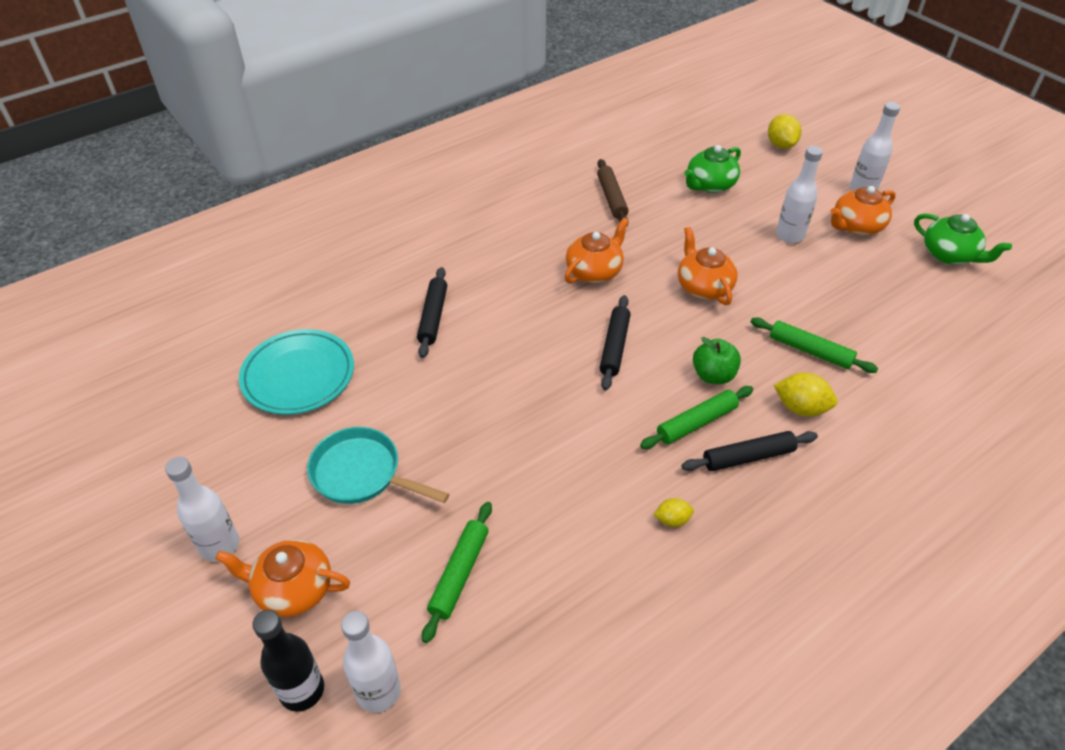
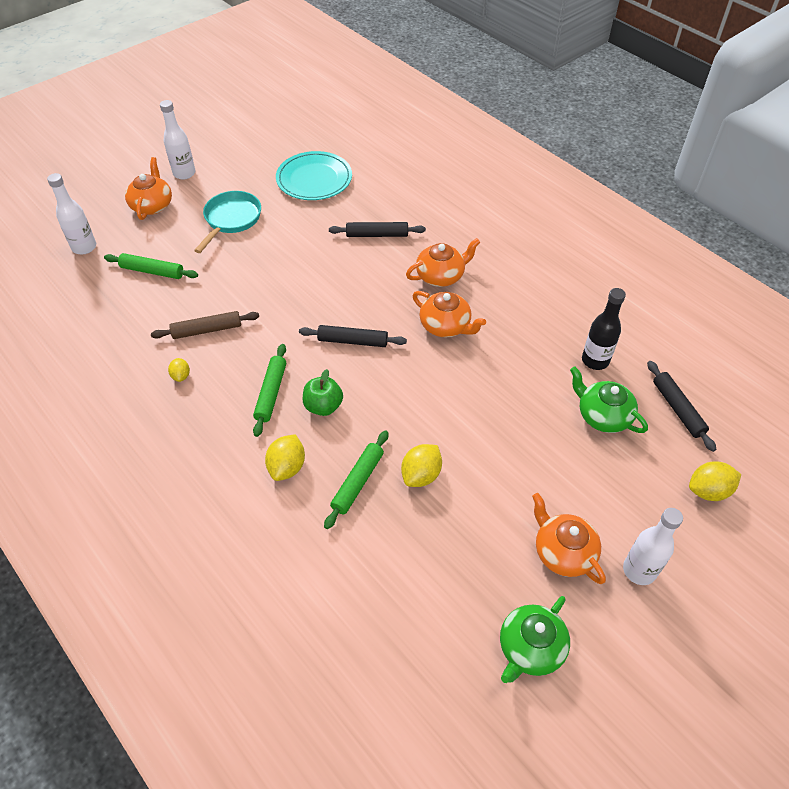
camera: 85 degrees right, 5 degrees up
black bottle [252,610,324,712] -> black bottle moved to [582,288,626,370]
brown rolling pin [597,159,629,227] -> brown rolling pin moved to [151,311,259,339]
green rolling pin [640,386,753,449] -> green rolling pin turned 45 degrees clockwise [253,344,286,437]
orange teapot [678,227,738,305] -> orange teapot moved to [406,238,480,287]
black rolling pin [681,431,818,471] -> black rolling pin moved to [647,361,716,452]
white bottle [776,146,823,243] -> none
none -> yellow lemon [401,444,442,487]

